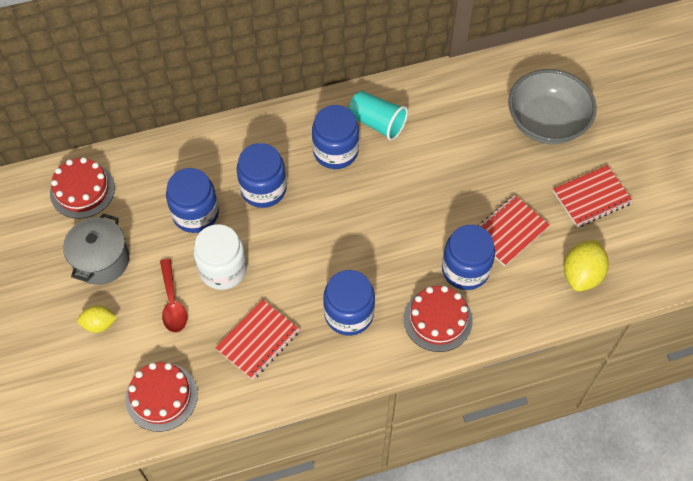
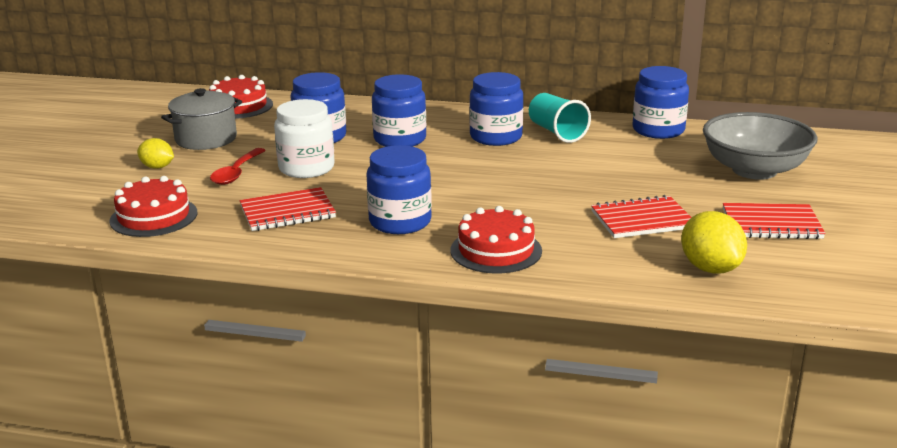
camera: 30 degrees right, 35 degrees down
blue jar [442,225,495,290] -> blue jar moved to [632,66,689,139]
yellow lemon [564,240,609,292] -> yellow lemon turned 75 degrees counterclockwise [681,211,747,274]

